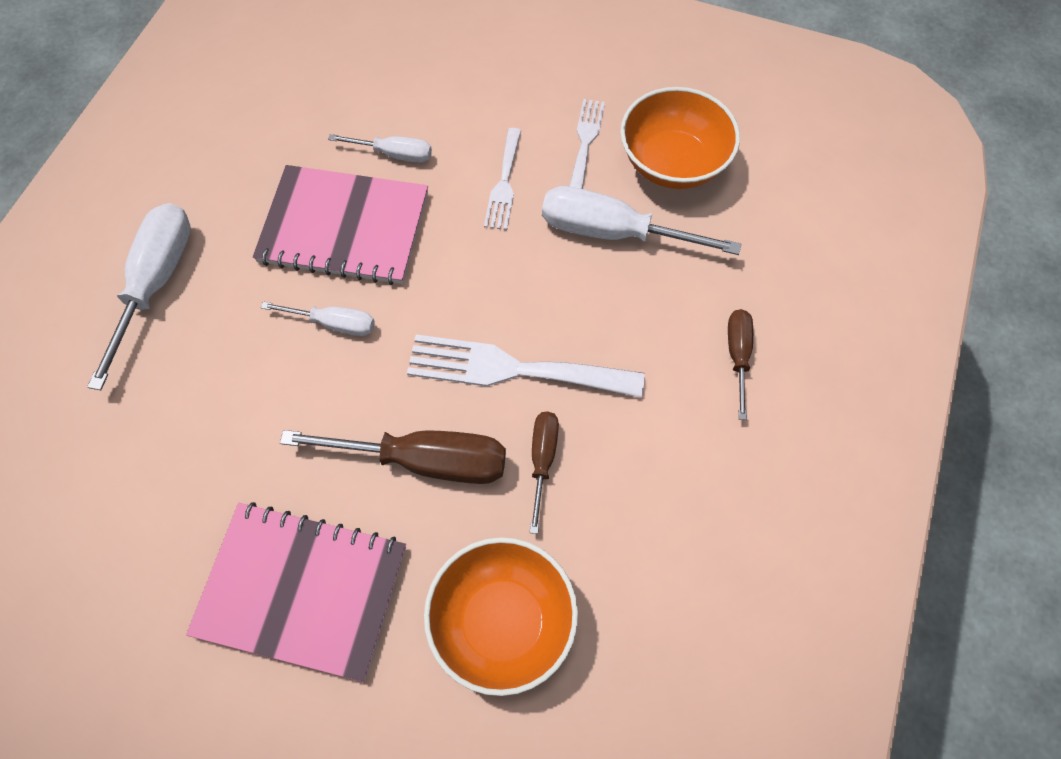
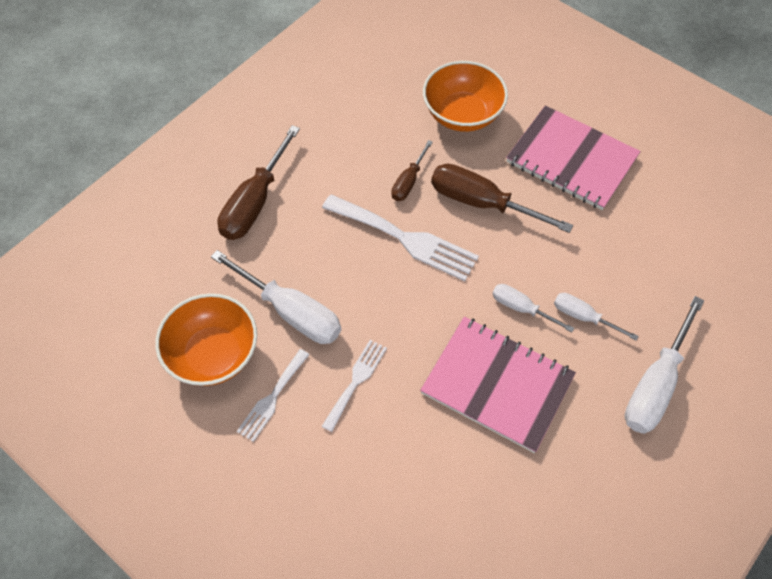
camera: 160 degrees left, 5 degrees down
white screwdriver [328,134,432,163] -> white screwdriver moved to [554,293,639,341]
brown screwdriver [728,309,753,420] -> brown screwdriver [217,125,300,240], size x1.80

